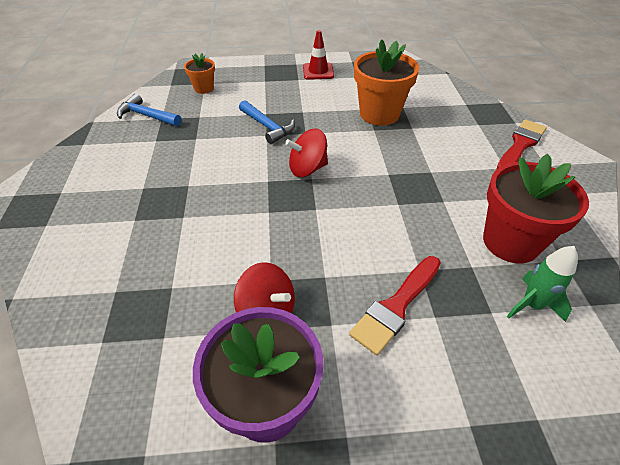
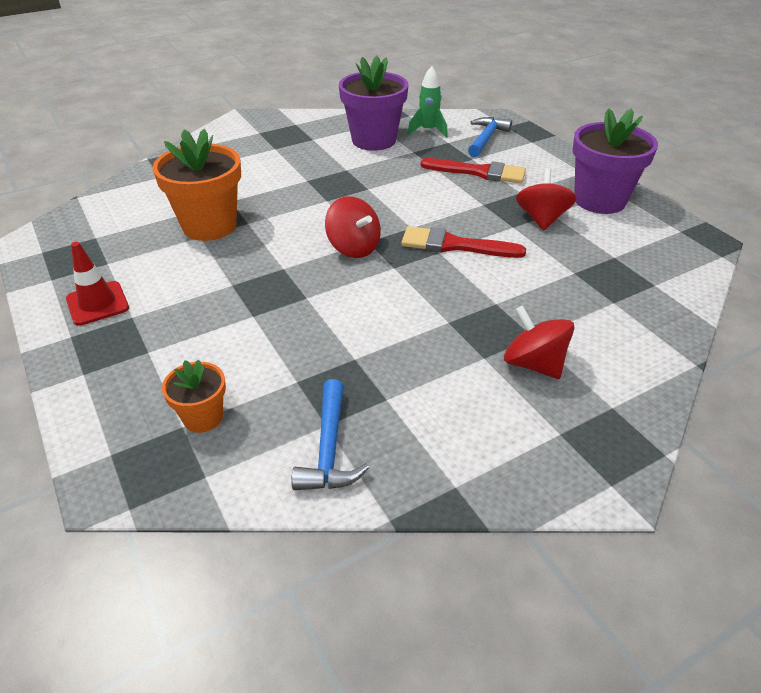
camera: 115 degrees left, 5 degrees down
blue hammer [239,100,295,144] -> blue hammer moved to [468,117,512,157]
red flower pot [483,154,589,263] -> purple flower pot [339,56,408,151]
red brush [497,120,547,169] -> red brush moved to [401,226,526,258]
none -> red spinning top [504,305,575,379]

